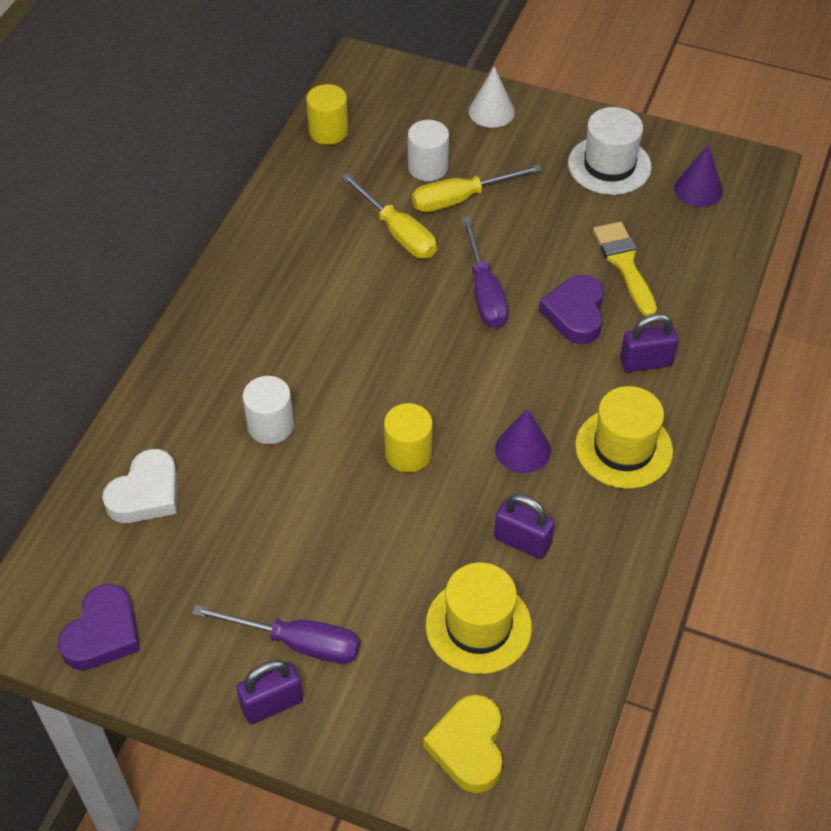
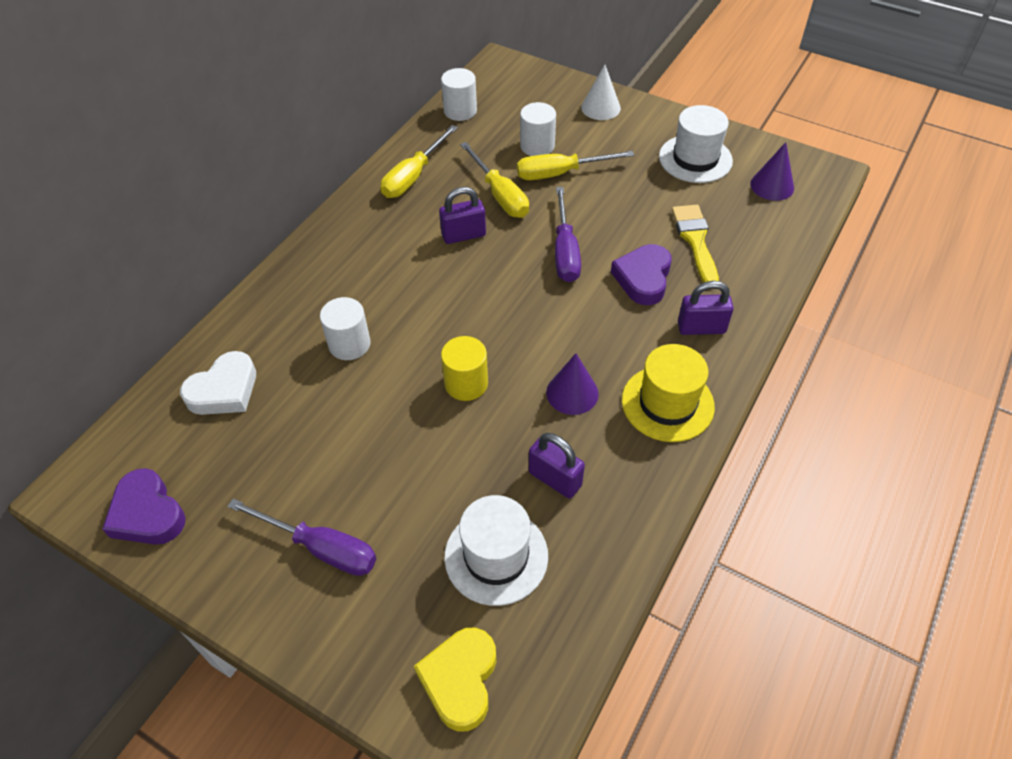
camera: 10 degrees right, 0 degrees up
purple heart [58,584,140,670] -> purple heart turned 105 degrees clockwise [102,468,186,545]
purple padlock [236,660,303,724] -> purple padlock moved to [439,187,486,244]
yellow cylinder [306,84,348,145] -> white cylinder [441,68,477,121]
yellow hat [426,563,532,674] -> white hat [444,495,548,606]
none -> yellow screwdriver [381,125,458,198]

